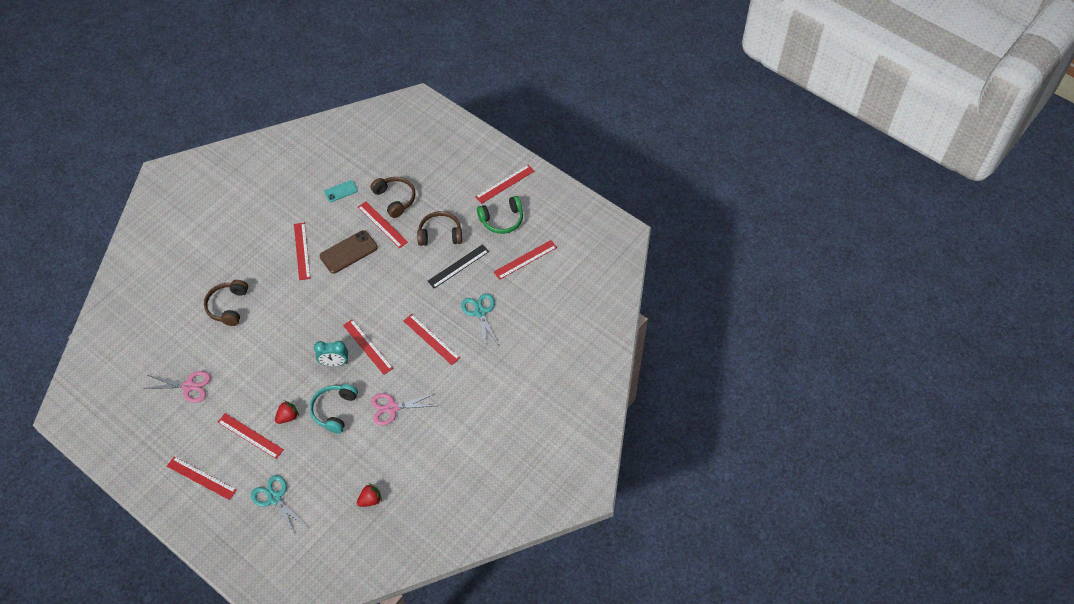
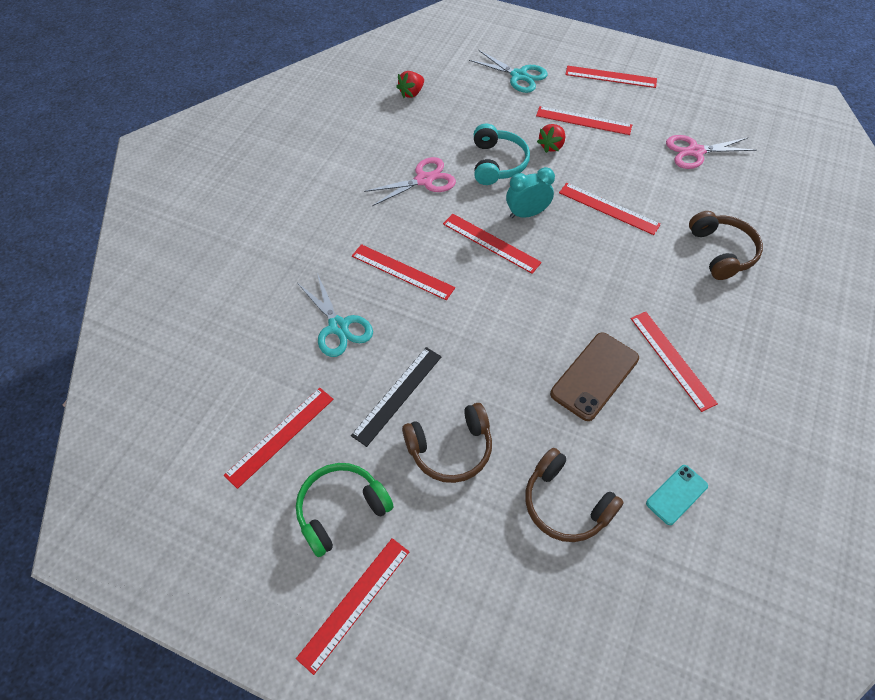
camera: 165 degrees right, 0 degrees up
red ruler [358,202,408,248] -> red ruler moved to [559,183,661,235]

